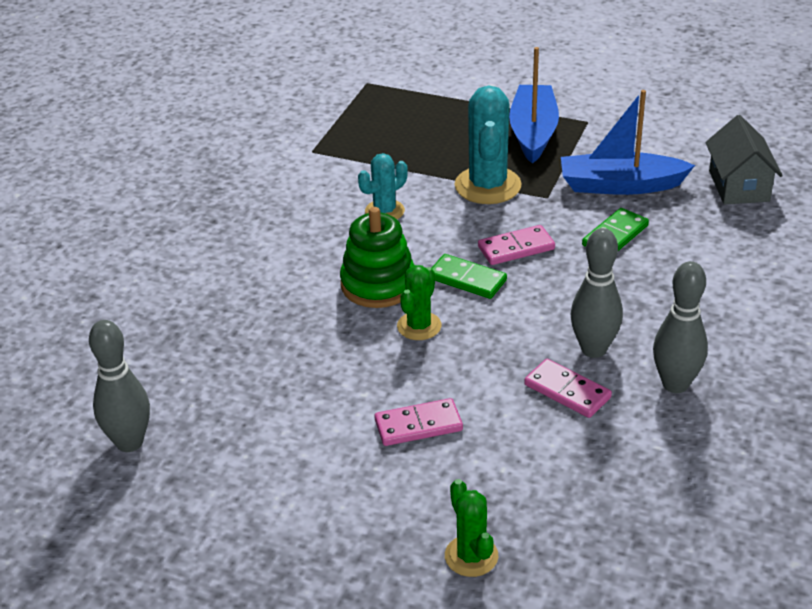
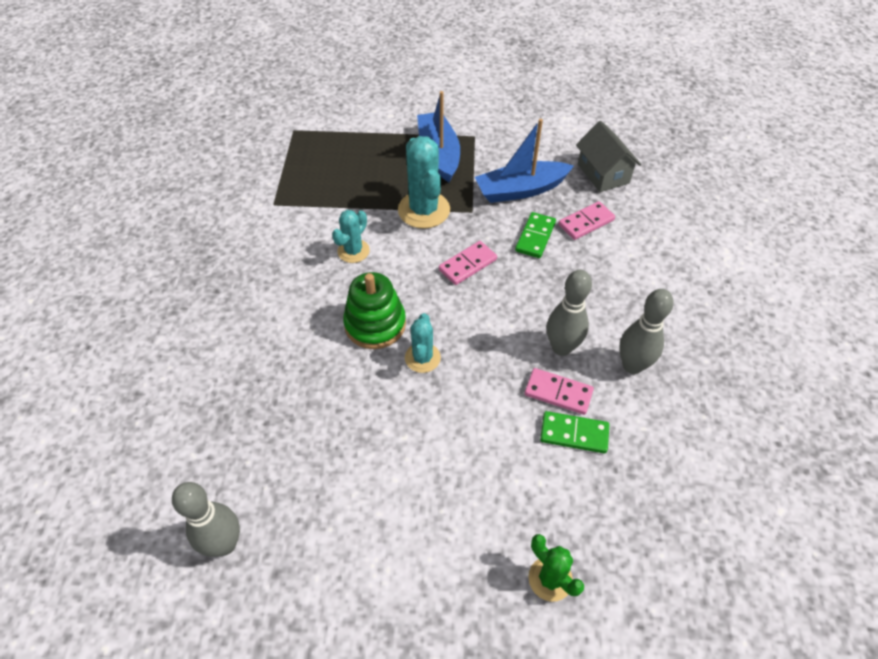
camera: 20 degrees left, 15 degrees up
pink domino [375,398,463,446] -> pink domino moved to [559,201,615,240]
green cactus [397,265,441,340] -> turquoise cactus [405,313,441,373]
green domino [431,254,507,299] -> green domino moved to [540,411,609,453]

